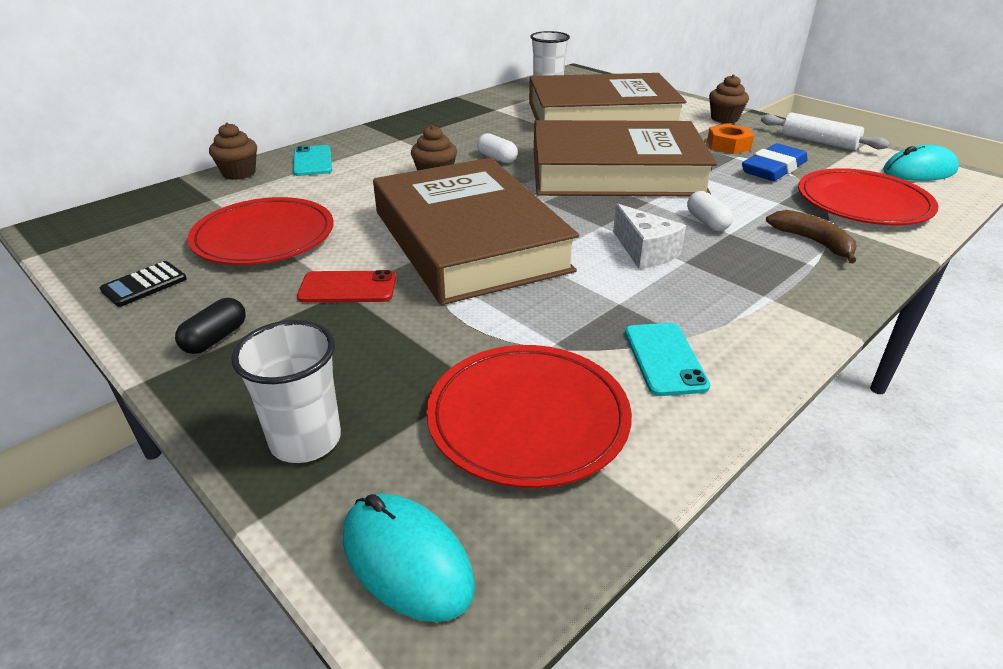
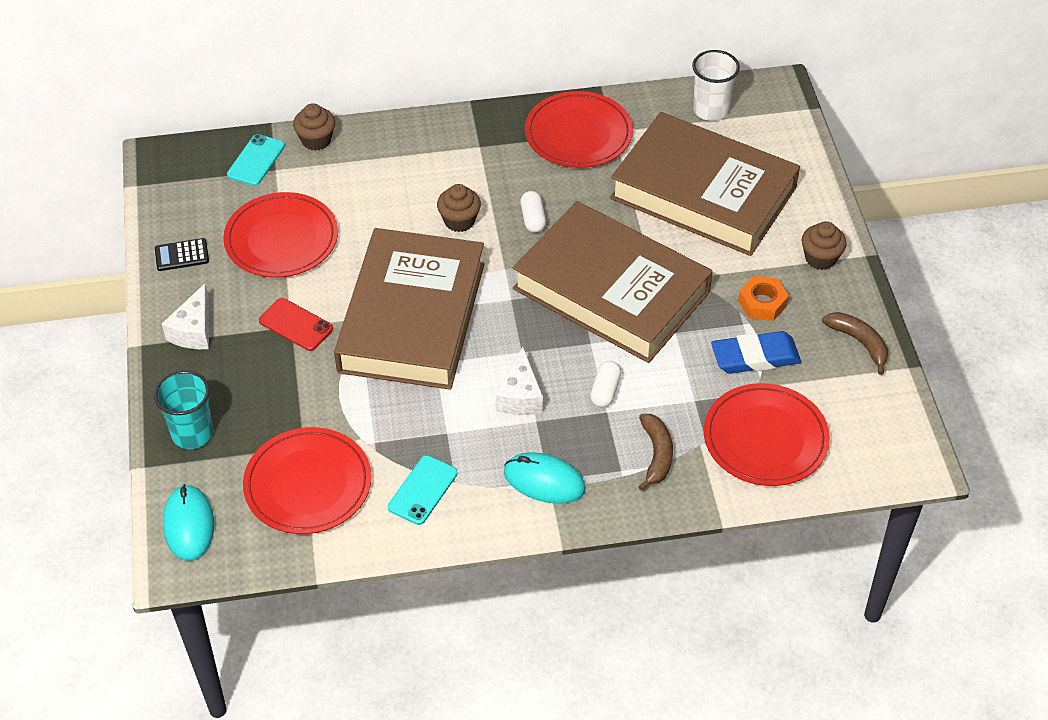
camera: 35 degrees right, 15 degrees up
black capsule [175,298,246,354] -> white cheese [162,284,209,349]
white cup [231,320,341,463] -> turquoise cup [154,370,213,449]
turquoise phone [293,145,332,176] -> turquoise phone moved to [227,134,285,186]
white rolling pin [761,113,890,151] -> brown banana [822,312,888,375]
turquoise mouse [883,145,959,181] -> turquoise mouse moved to [504,452,586,504]
none -> red plate [525,91,633,168]

